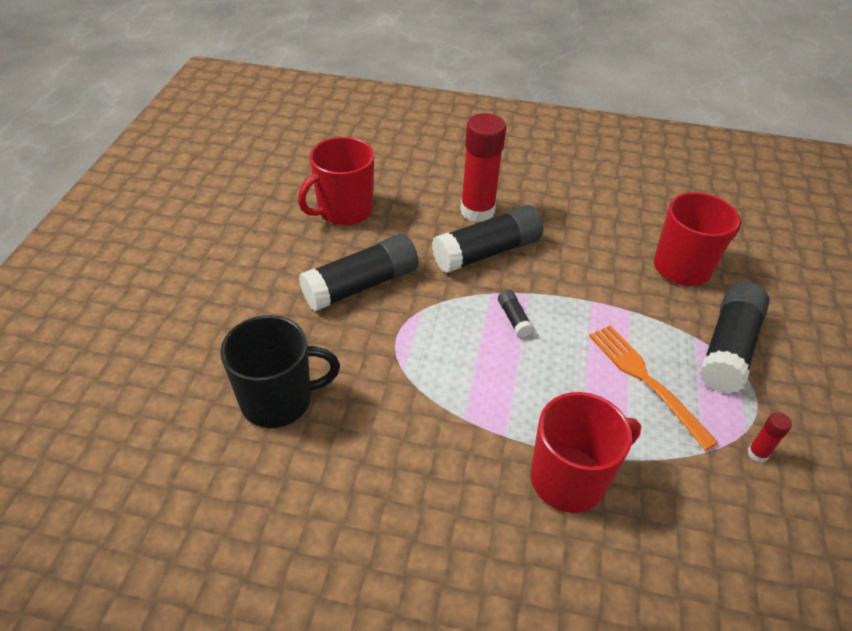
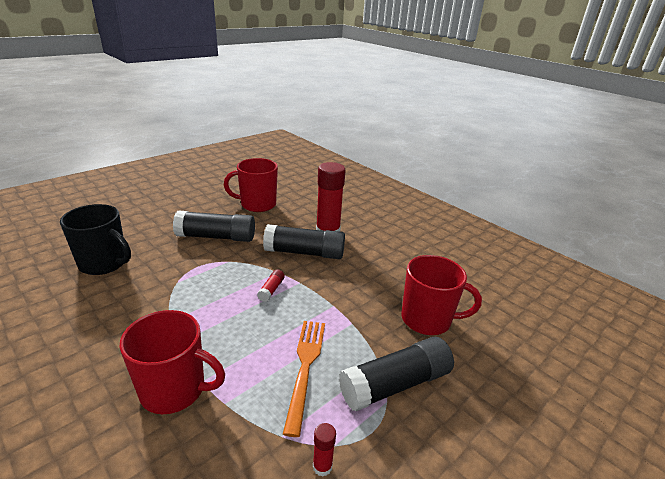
camera: 35 degrees right, 15 degrees down
black glue stick [498,290,533,337] -> red glue stick [257,269,285,302]

